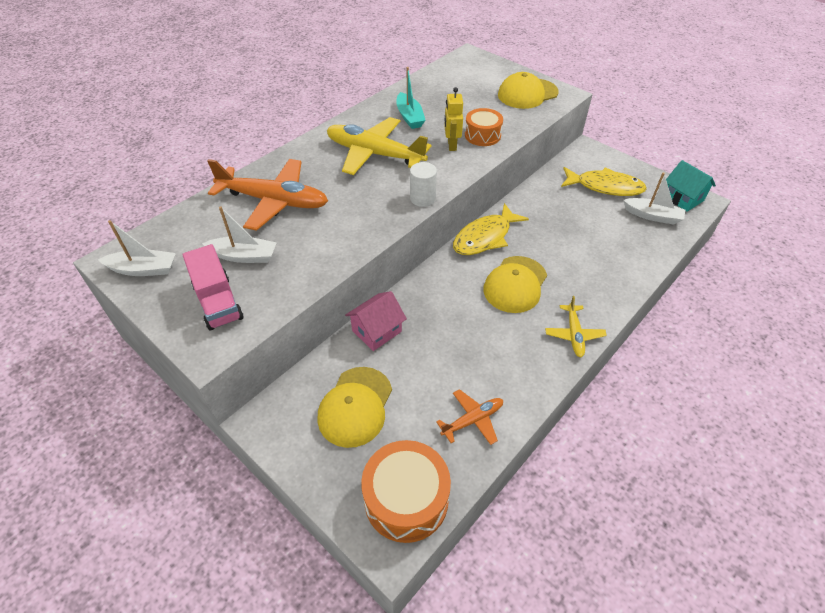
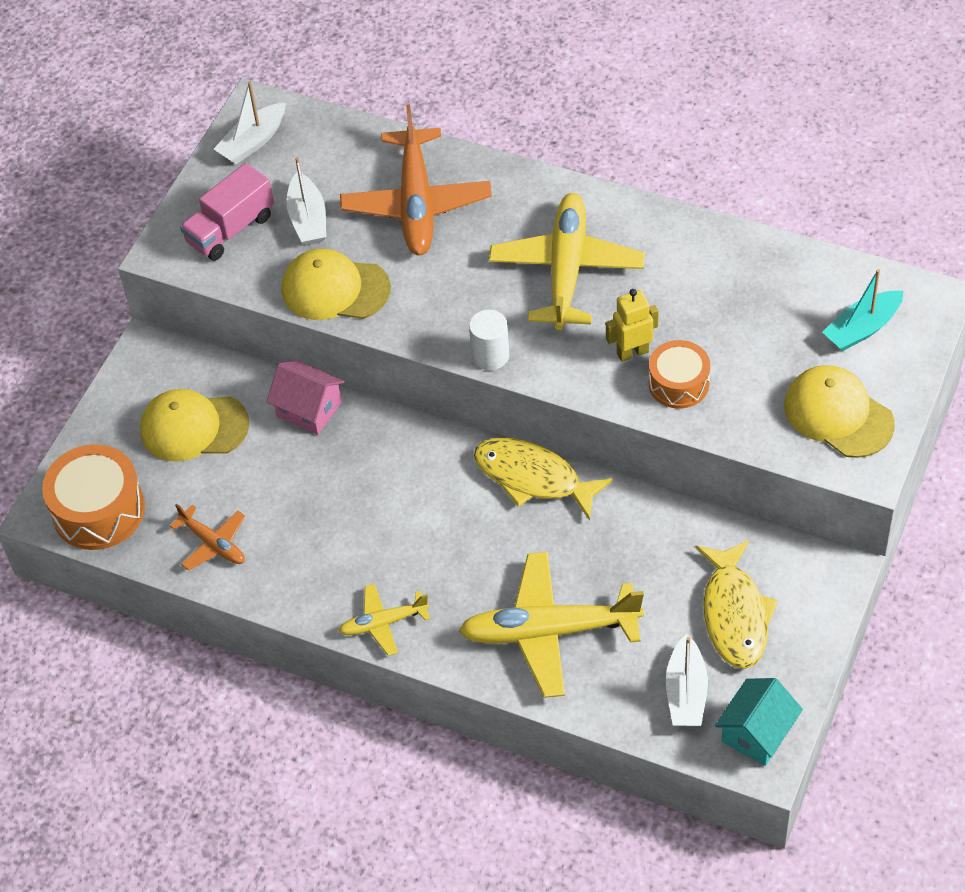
camera: 75 degrees right, 5 degrees up
white boat [98,220,176,276] -> white boat turned 60 degrees clockwise [214,81,286,164]
turquoise boat [396,67,426,129] -> turquoise boat moved to [822,269,903,351]
yellow cap [483,256,547,313] -> yellow cap moved to [282,249,391,320]
none -> yellow plane [459,552,644,698]

